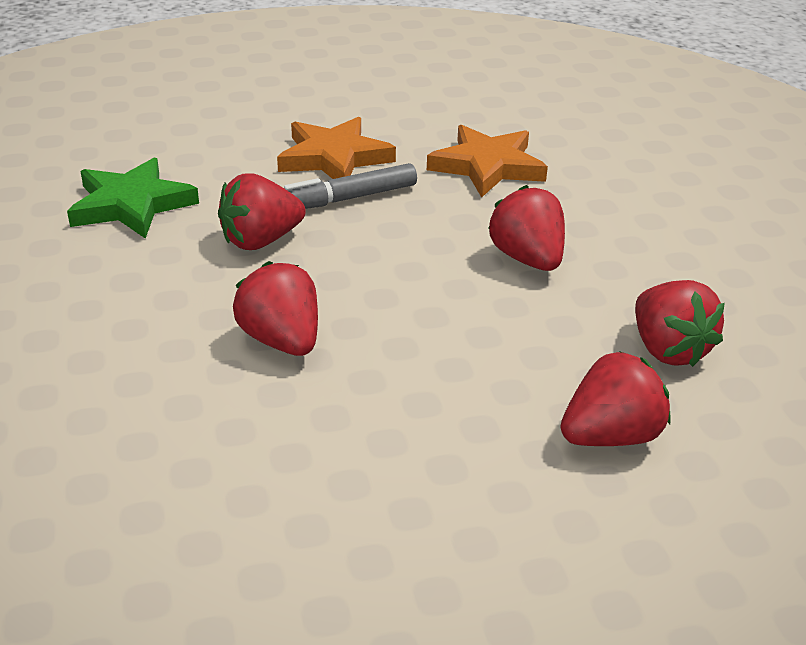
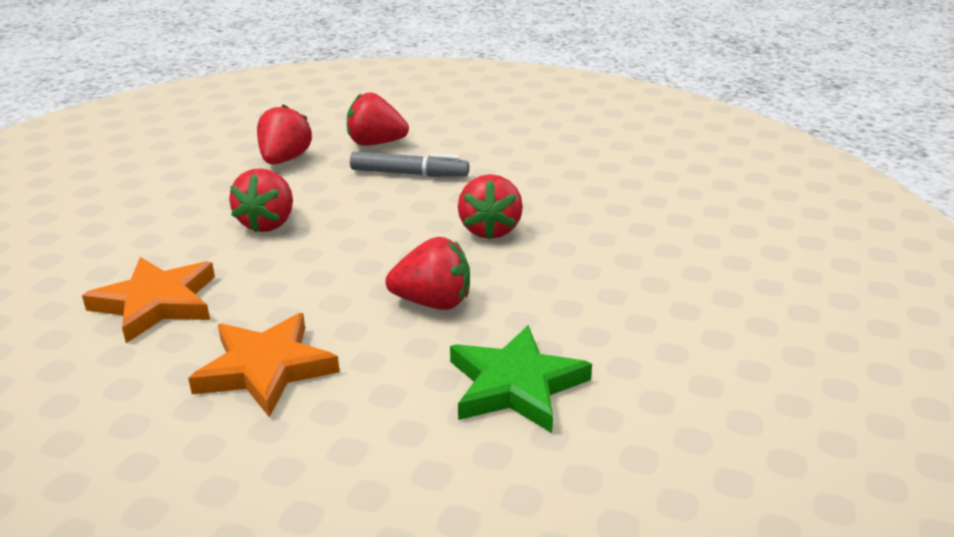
camera: 145 degrees left, 5 degrees down
grey marker [284,163,417,209] -> grey marker moved to [350,152,469,177]

